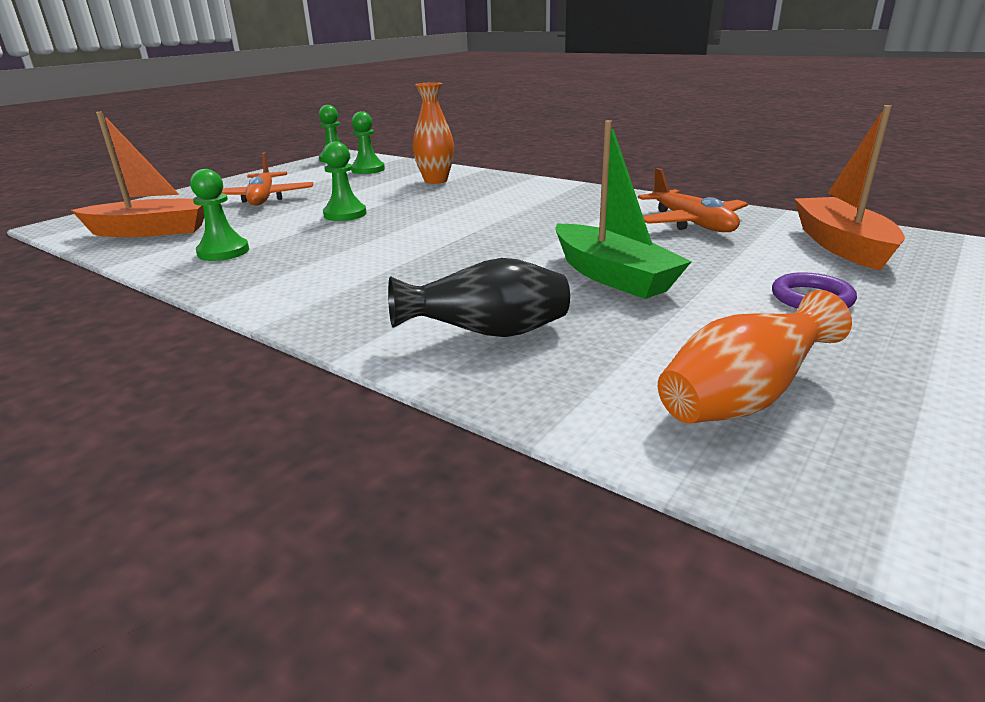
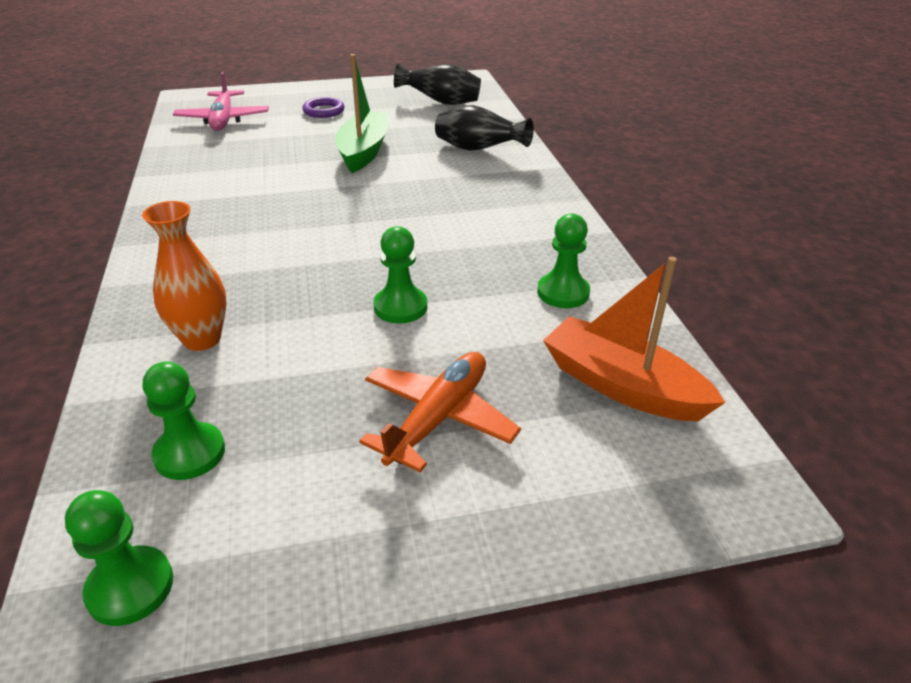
camera: 140 degrees left, 10 degrees up
orange plane [638,168,748,232] -> none
orange vase [658,290,852,424] -> black vase [394,63,481,105]
orange boat [794,105,905,271] -> pink plane [173,72,269,131]

